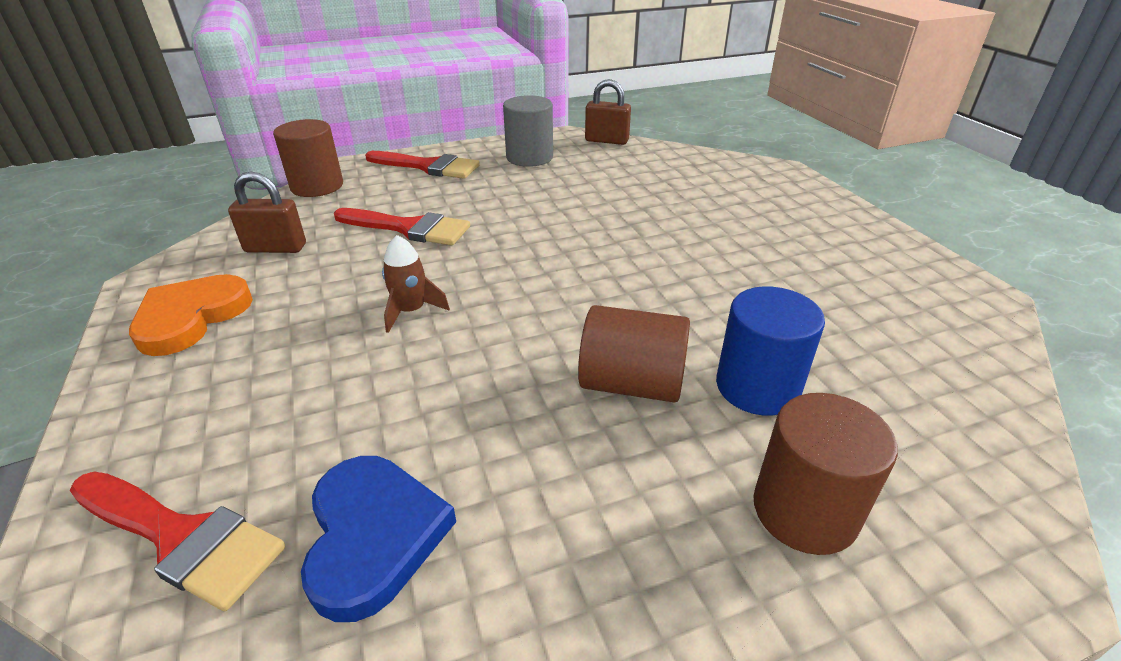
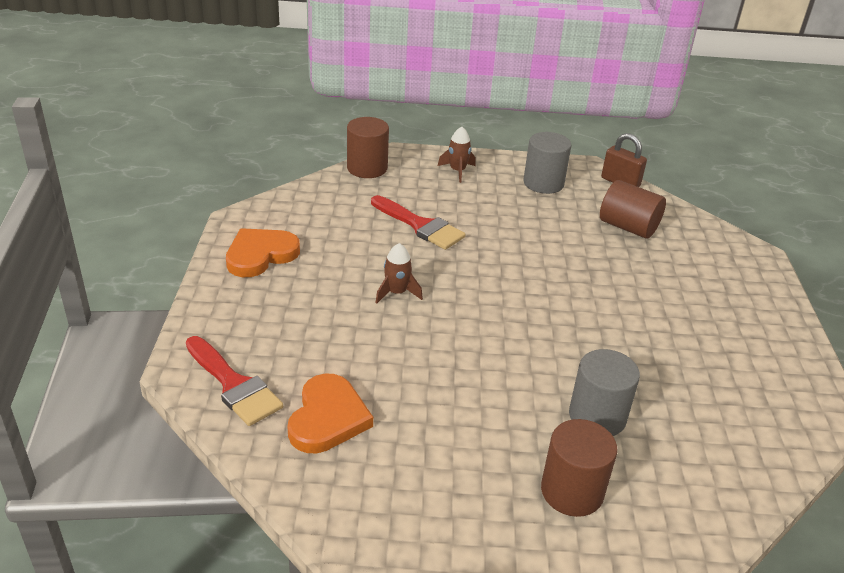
camera: 20 degrees right, 0 degrees up
brown padlock [228,172,306,253] -> none
blue heart [301,456,456,622] -> orange heart [287,373,373,453]
red brush [365,151,480,179] -> brown rocket [438,127,476,183]
brown cylinder [578,305,690,403] -> brown cylinder moved to [600,180,666,238]
blue cylinder [716,286,825,416] -> grey cylinder [569,349,640,436]

